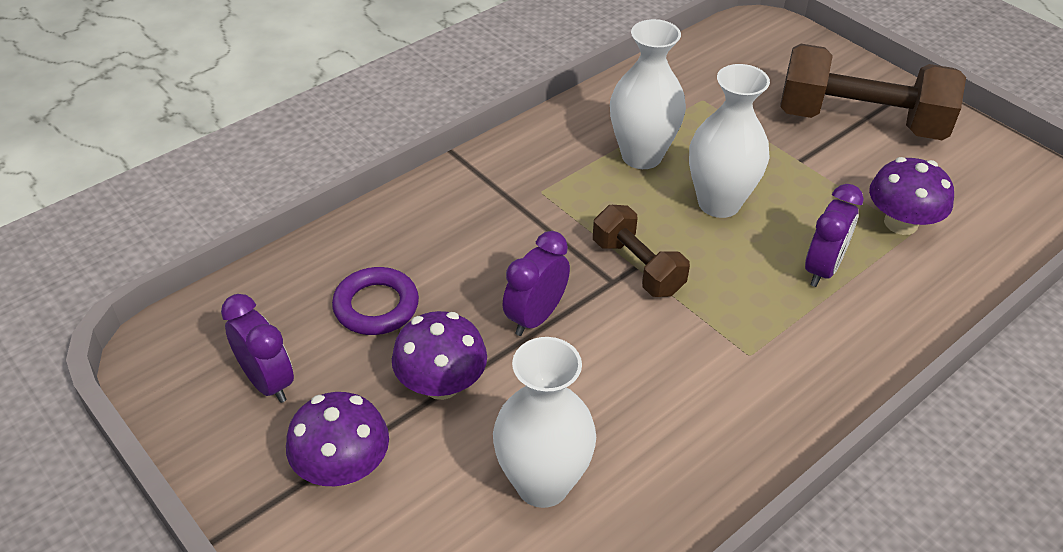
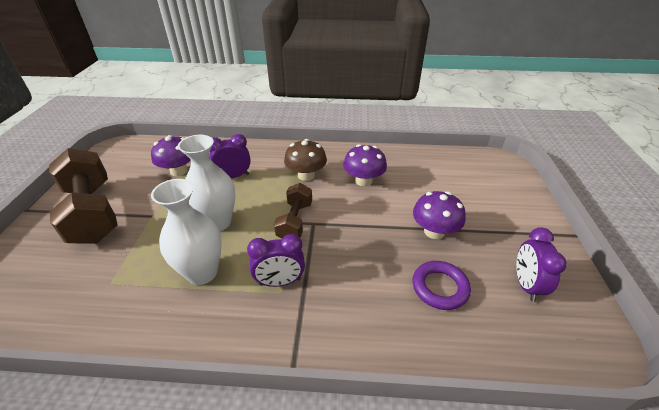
camera: 135 degrees left, 5 degrees down
purple mushroom [286,392,389,486] -> purple mushroom moved to [343,144,387,186]
white vase [493,337,596,508] -> none
purple clock [503,231,570,336] -> purple clock moved to [247,234,305,287]
none -> brown mushroom [284,139,327,181]

